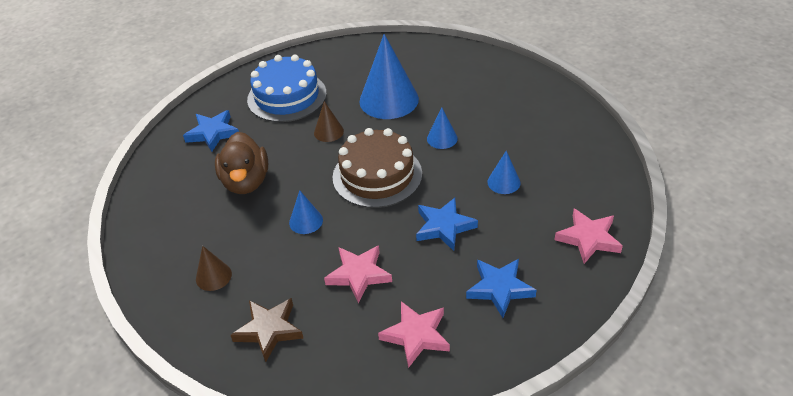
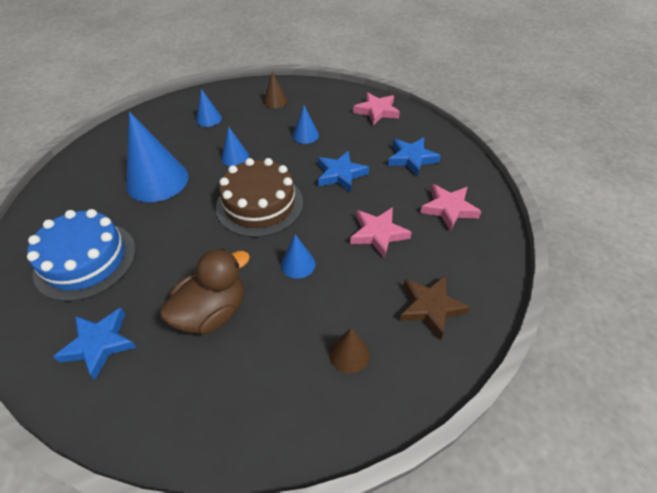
camera: 80 degrees left, 5 degrees up
brown duck [215,132,268,194] -> brown duck turned 45 degrees counterclockwise [160,248,250,334]
brown cone [314,101,344,142] -> brown cone moved to [263,71,288,108]
none -> blue cone [196,89,222,127]

